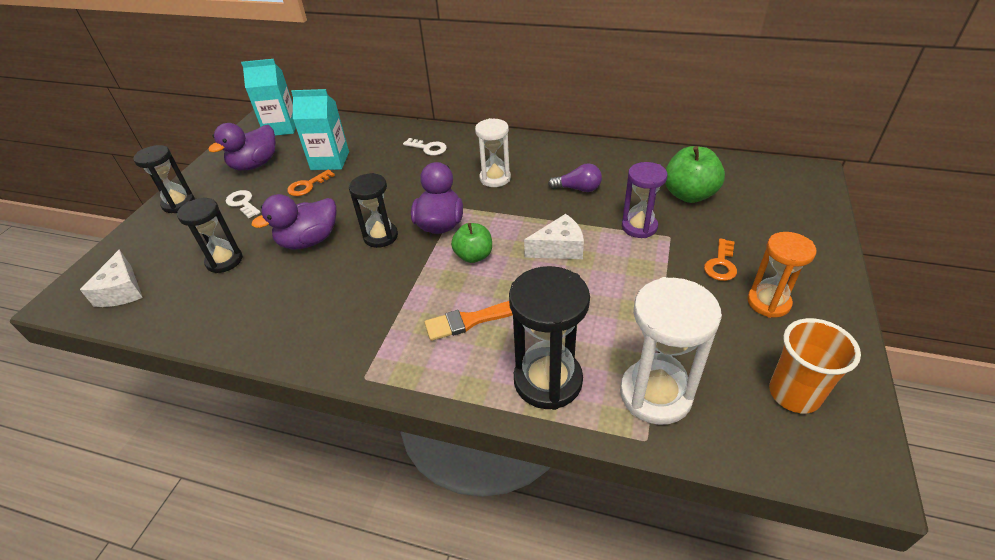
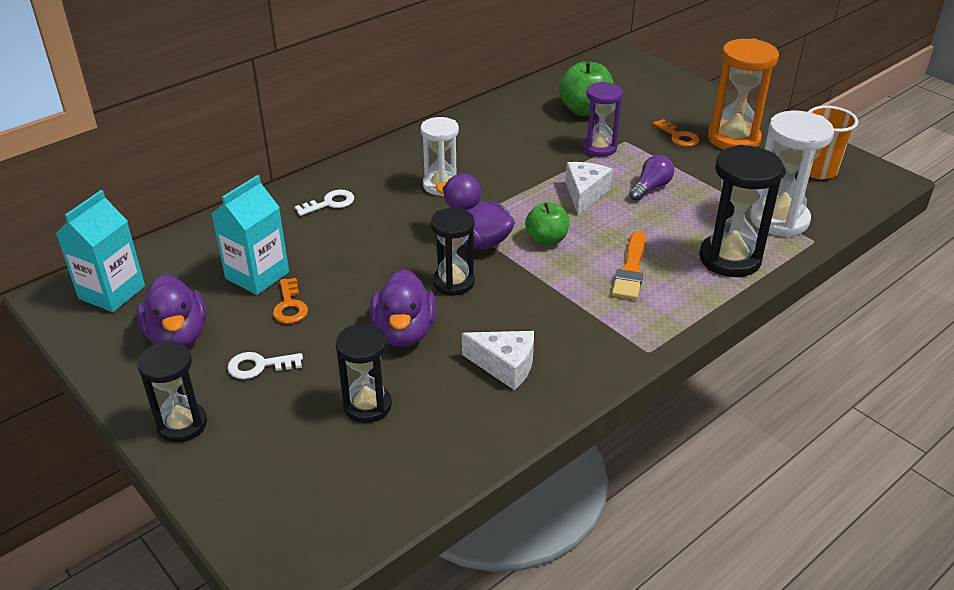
camera: 60 degrees left, 5 degrees down
white cheese [80,250,143,307] -> white cheese moved to [462,331,534,390]
purple light bulb [548,163,602,192] -> purple light bulb moved to [629,155,674,201]
orange hourglass [747,232,817,318] -> orange hourglass [708,38,779,150], size x1.52

